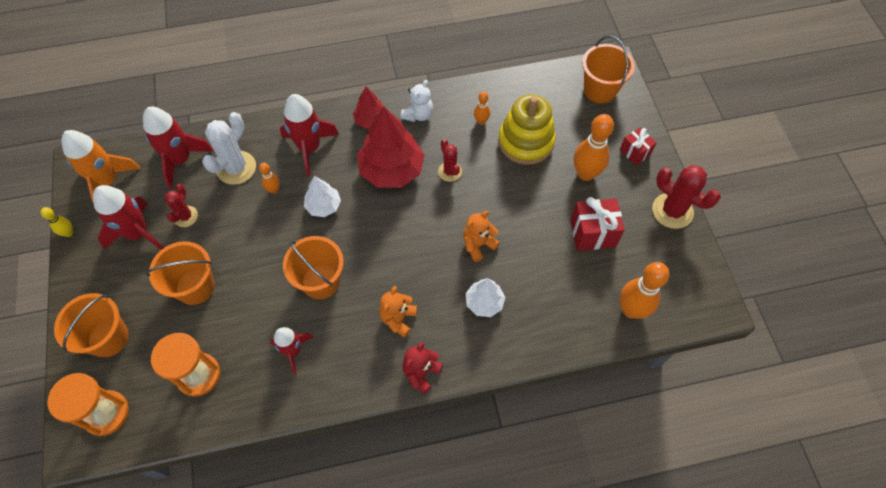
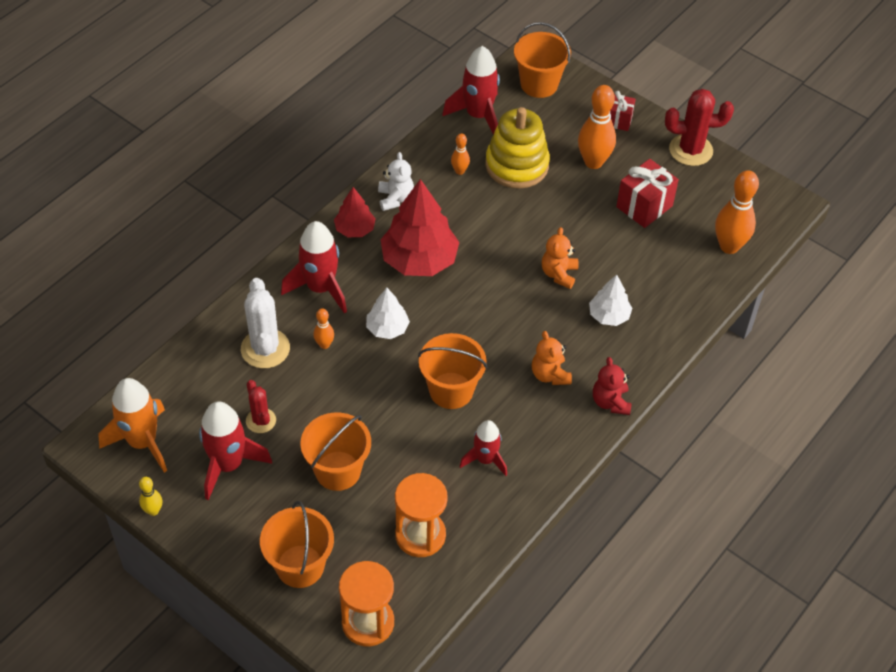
camera: 40 degrees left, 10 degrees down
red rocket [143,107,214,188] -> red rocket moved to [442,46,500,135]
red cactus [438,139,462,182] -> none

